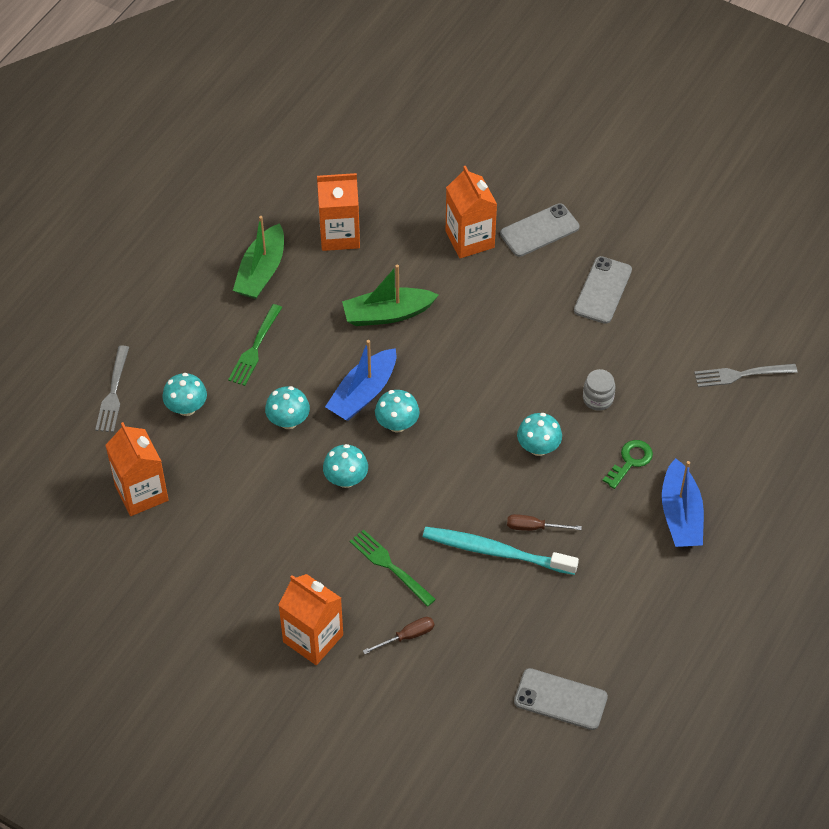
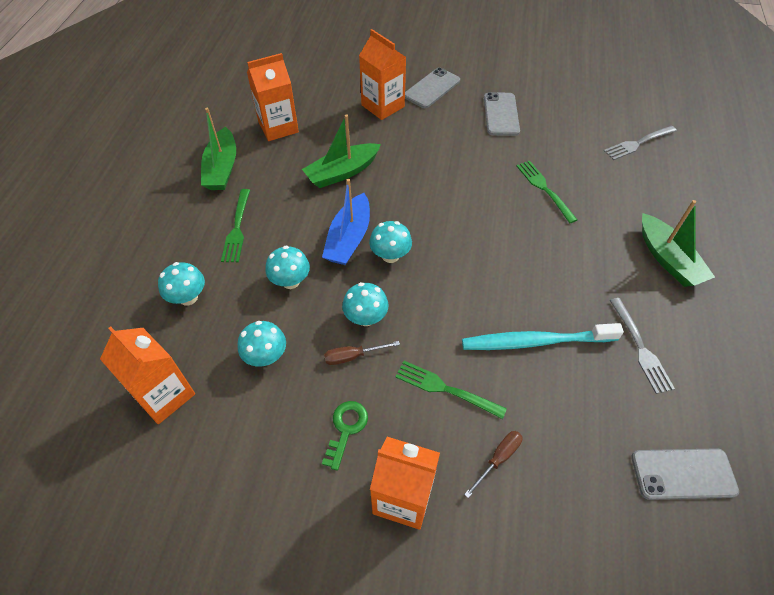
camera: 20 degrees left, 0 degrees up
grey fork [95,345,129,432] -> grey fork moved to [610,298,675,394]
brown screwdriver [507,514,582,531] -> brown screwdriver moved to [324,341,400,365]
turquoise mushroom [517,413,562,456] -> turquoise mushroom moved to [238,321,286,367]
grey jar [583,369,615,411] -> green fork [516,161,578,223]
green key [603,440,653,489] -> green key moved to [322,401,368,471]
blue boat [662,458,704,547] -> green boat [642,200,715,287]

